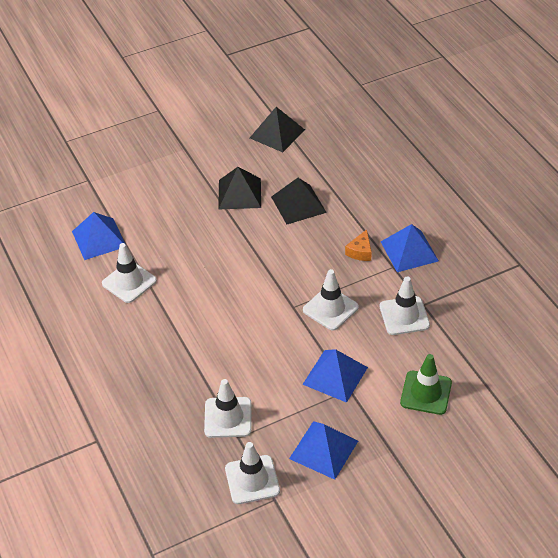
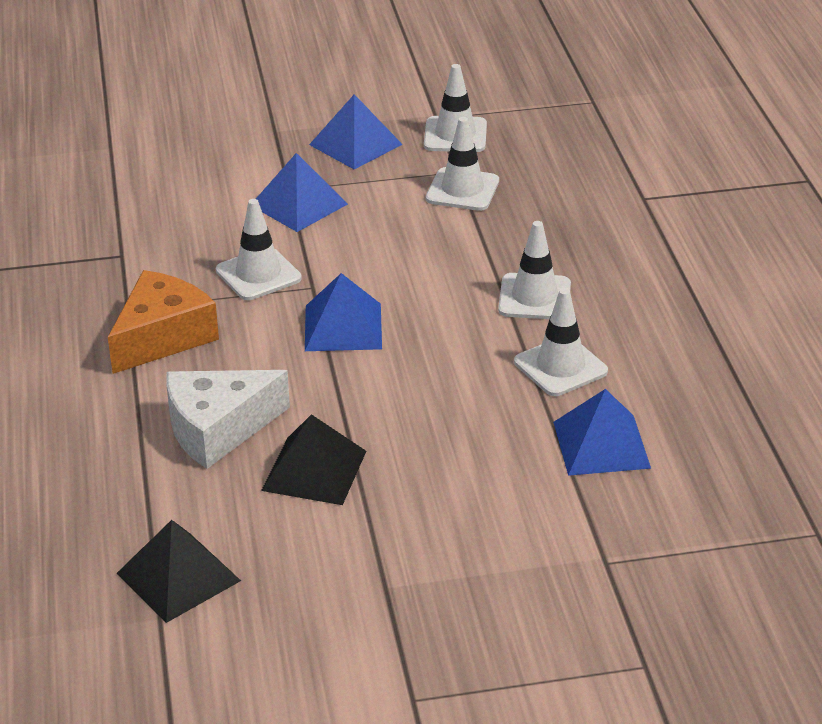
camera: 165 degrees left, 10 degrees down
black pyramid [271,178,327,224] -> white cheese [166,370,290,469]
orange cheese [345,230,372,261] -> orange cheese [108,270,219,374], size x2.08
white traffic cone [380,276,430,335] -> white traffic cone moved to [498,221,571,319]
blue pyramid [381,224,439,272] -> blue pyramid moved to [305,273,382,351]
green traffic cone [400,354,452,415] -> none

